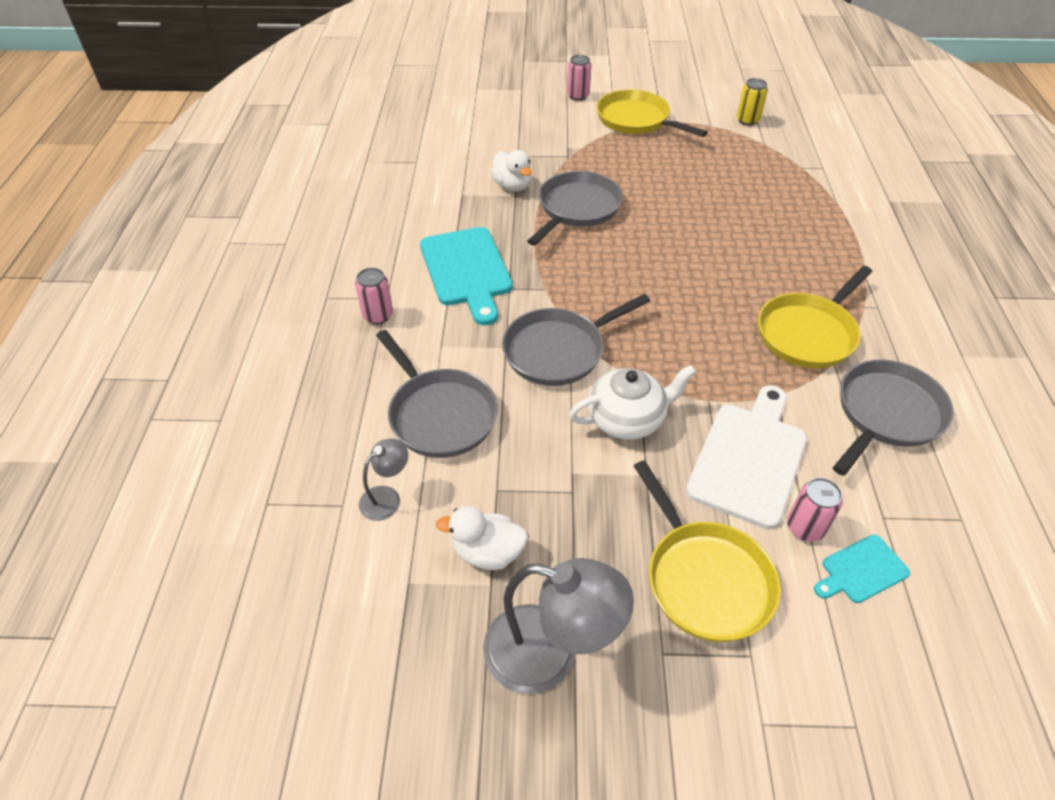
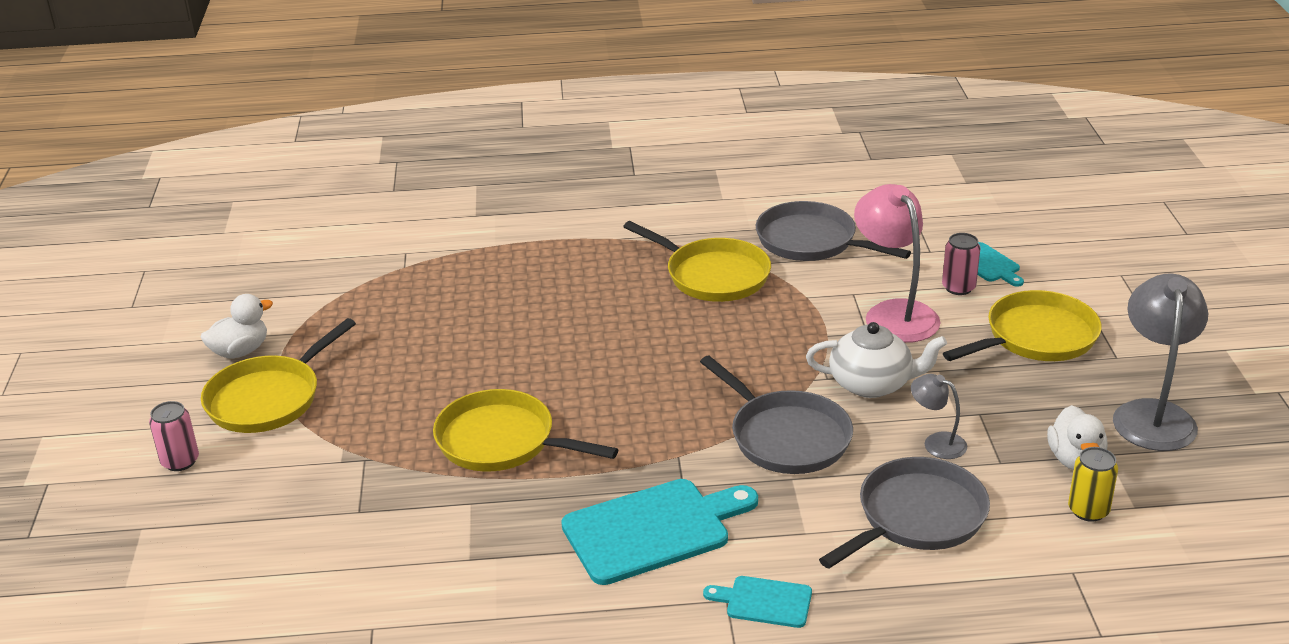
camera: 95 degrees left, 15 degrees down
pink can [355,268,393,324] -> turquoise cutting board [703,576,812,628]
grey lamp [359,439,408,521] -> grey lamp moved to [911,374,967,459]
white duck [490,150,532,191] -> white duck moved to [201,294,273,358]
grey pan [527,171,623,246] -> yellow pan [433,389,619,472]
white teapot [569,365,696,440] -> white teapot turned 120 degrees clockwise [806,322,947,398]
white cutting board [686,385,807,529] -> pink lamp [854,184,941,343]
yellow can [737,78,768,125] -> yellow can moved to [1068,447,1118,522]

